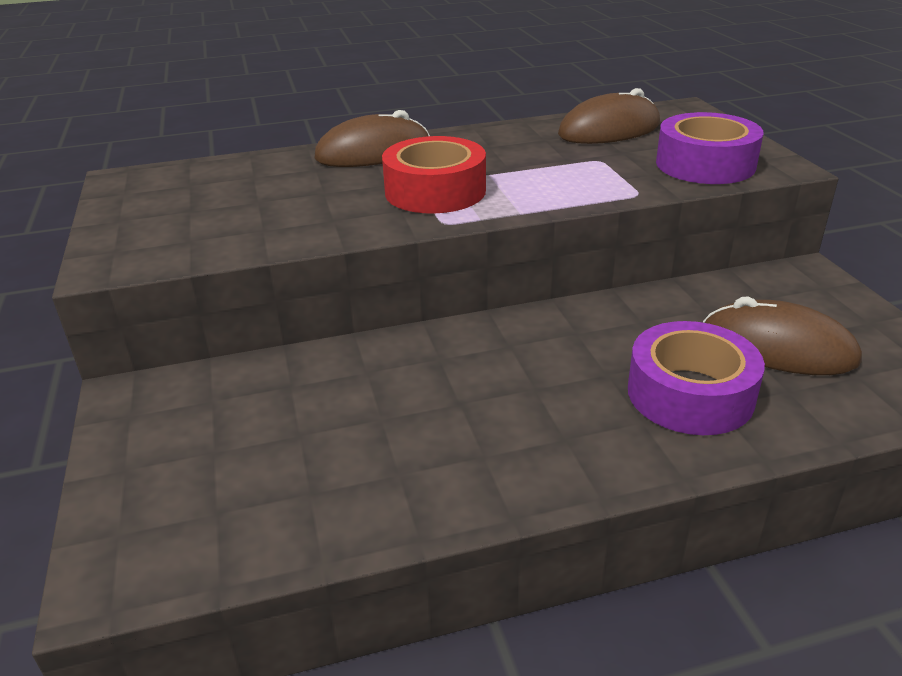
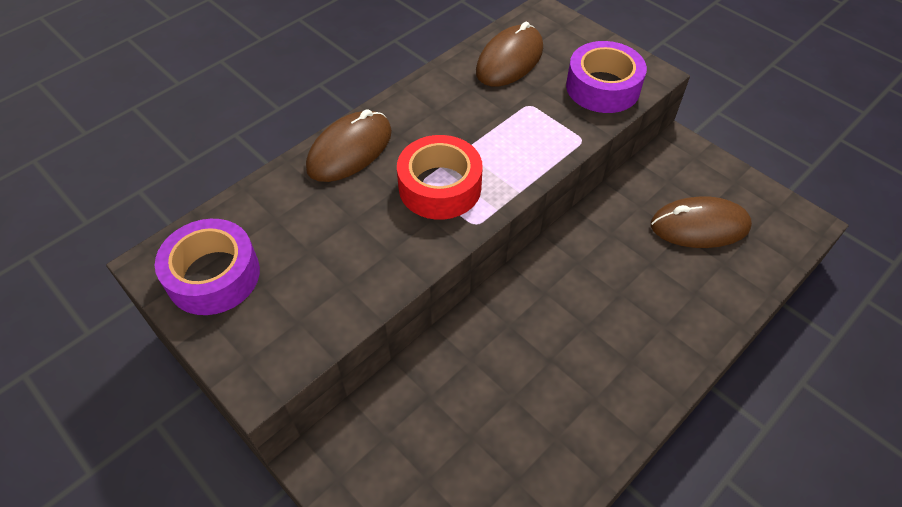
camera: 30 degrees left, 20 degrees up
purple tape [628,321,765,435] -> purple tape moved to [155,219,260,315]

